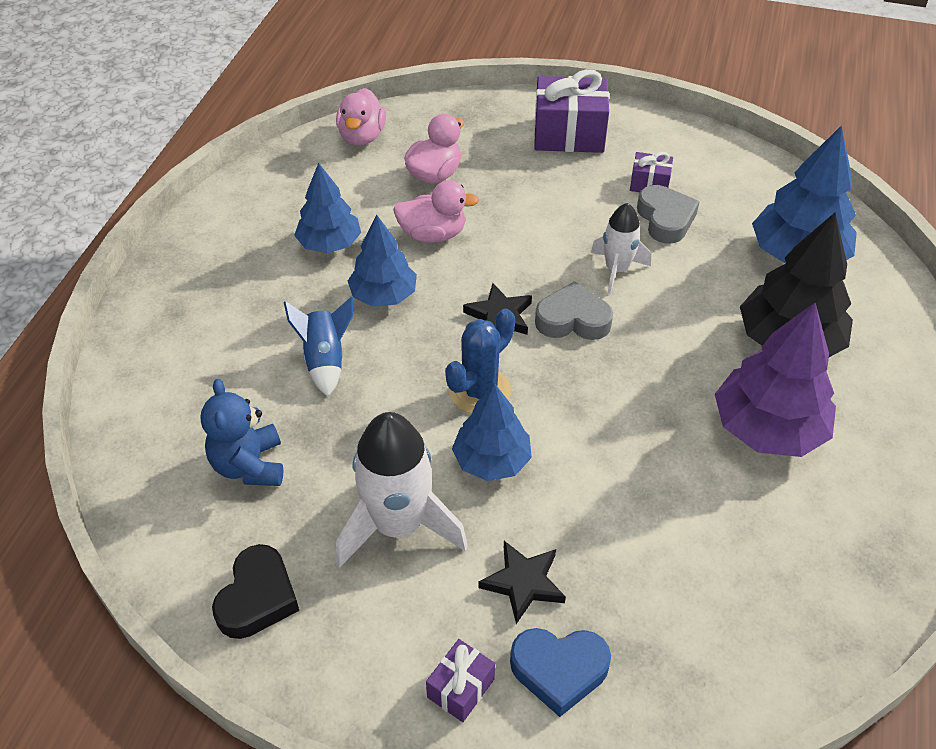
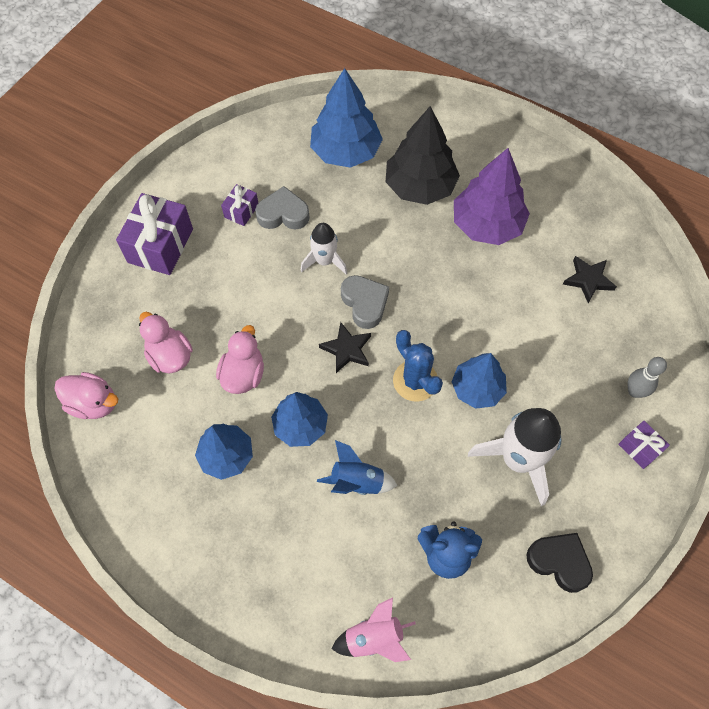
camera: 75 degrees left, 15 degrees up
black star [479,541,566,624] -> black star moved to [563,256,617,303]
blue heart [510,628,611,717] -> grey bowling pin [627,357,667,398]
grey heart [535,281,613,340] -> grey heart turned 135 degrees clockwise [341,275,389,329]
none -> pink rocket [332,598,416,662]

